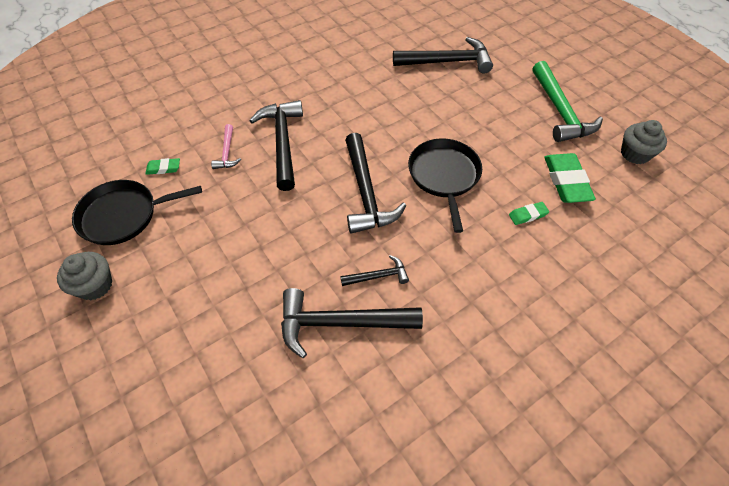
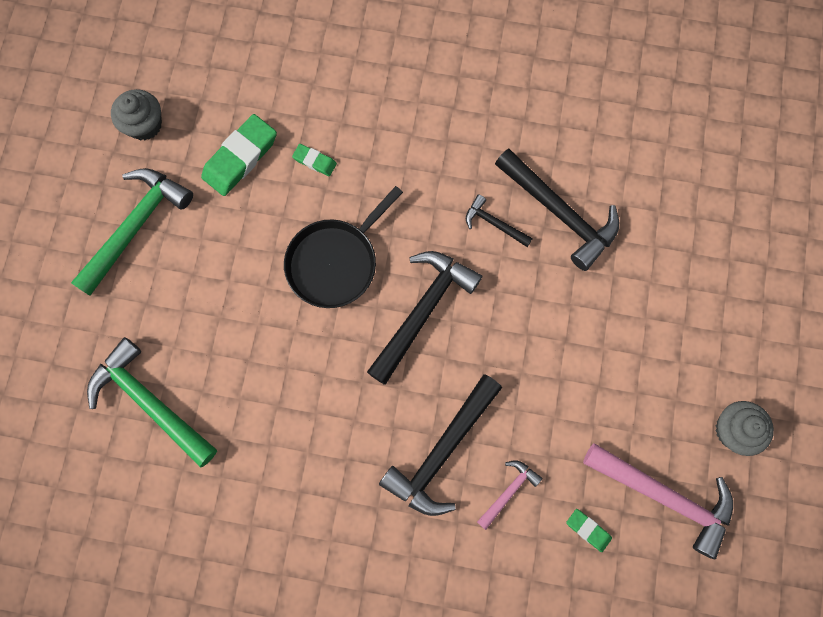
camera: 135 degrees left, 20 degrees up
black pan [72,180,202,245] -> pink hammer [583,443,733,559]
black hammer [393,37,493,73] -> green hammer [87,337,217,468]

